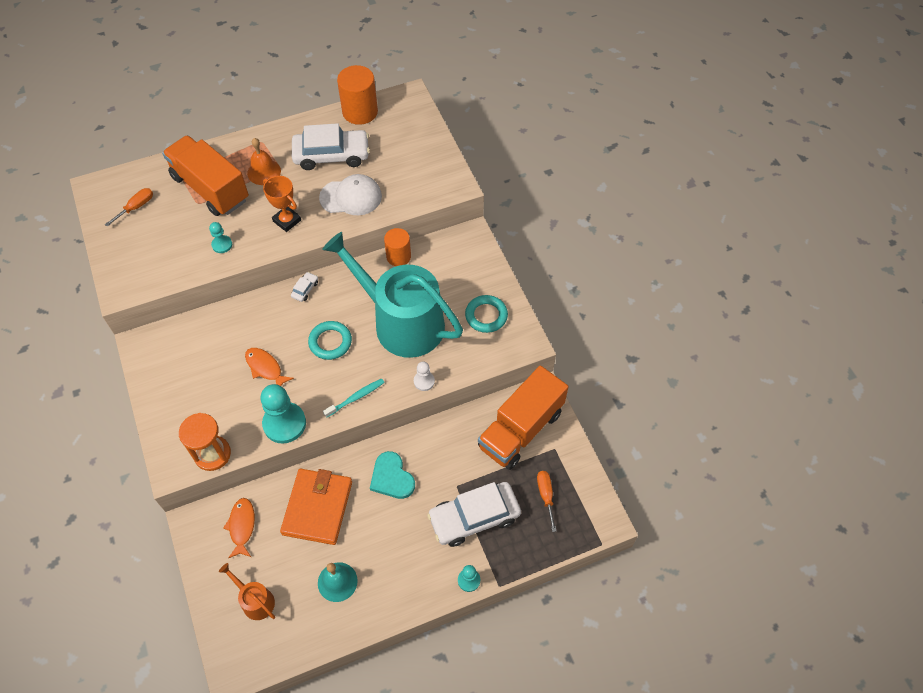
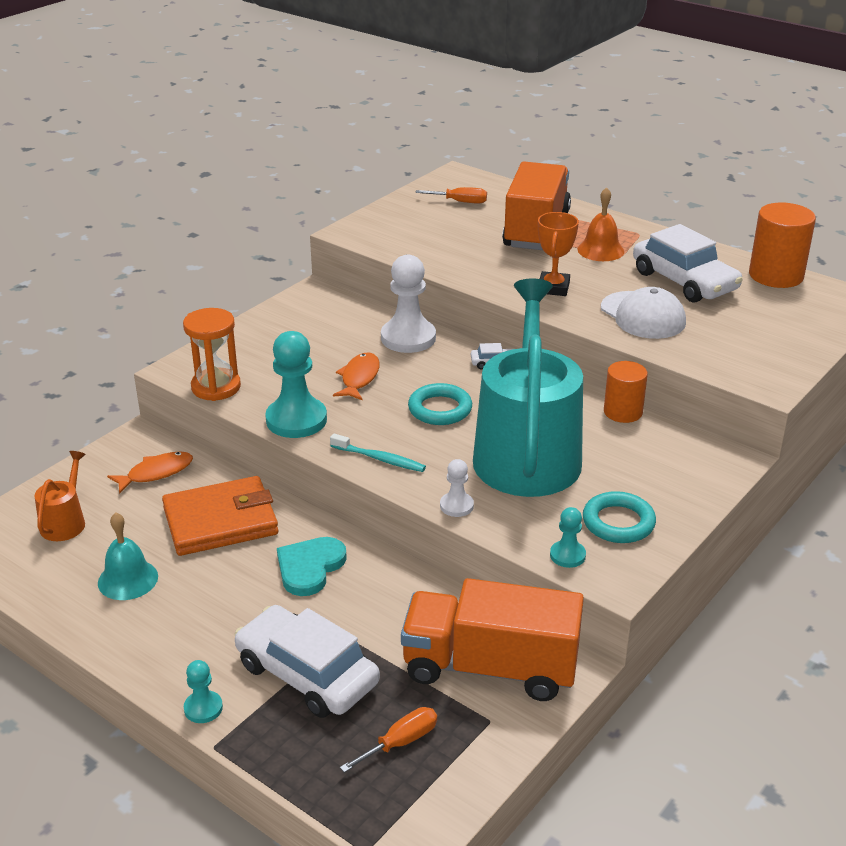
camera: 60 degrees right, 25 degrees down
turquoise pawn [209,222,232,253] -> turquoise pawn moved to [550,507,586,568]
none -> white pawn [381,255,436,353]

